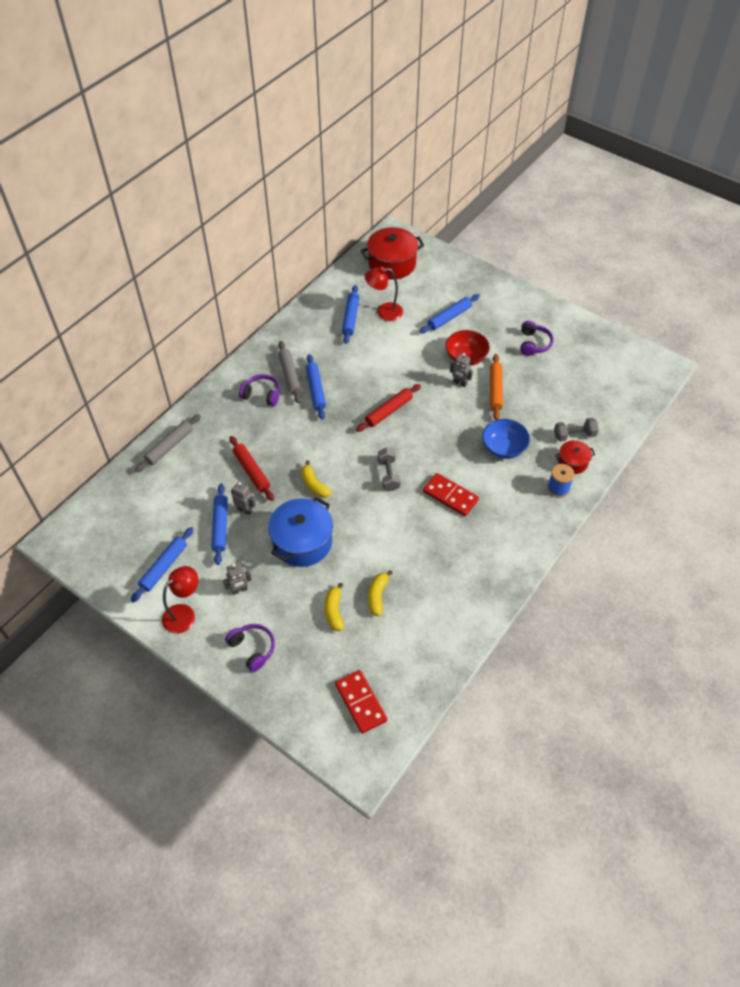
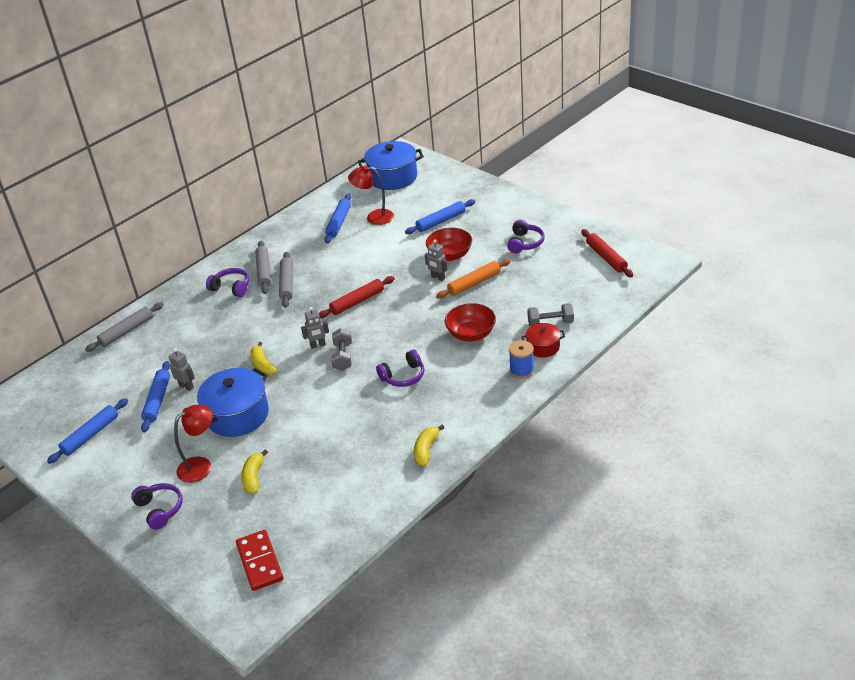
camera: 10 degrees right, 15 degrees down
red lamp [162,566,198,634] -> red lamp moved to [174,405,213,483]
grey robot [223,563,252,595] -> grey robot moved to [301,307,329,349]
red rolling pin [229,436,274,501] -> red rolling pin moved to [581,229,633,277]
blue rolling pin [306,354,326,420] -> grey rolling pin [279,252,293,308]
red pot [361,227,424,280] -> blue pot [358,141,424,190]
yellow banana [368,570,393,616] -> yellow banana moved to [414,425,444,466]
red domino [423,473,479,516] -> purple headphones [376,350,424,387]
blue bowl [482,419,530,459] -> red bowl [445,303,496,341]
orange rolling pin [490,354,503,420] -> orange rolling pin turned 45 degrees clockwise [436,259,511,299]

